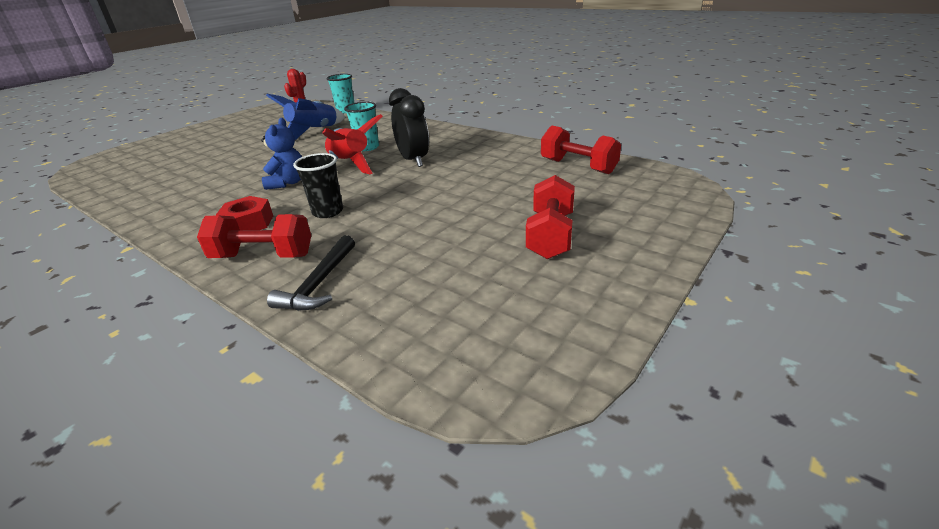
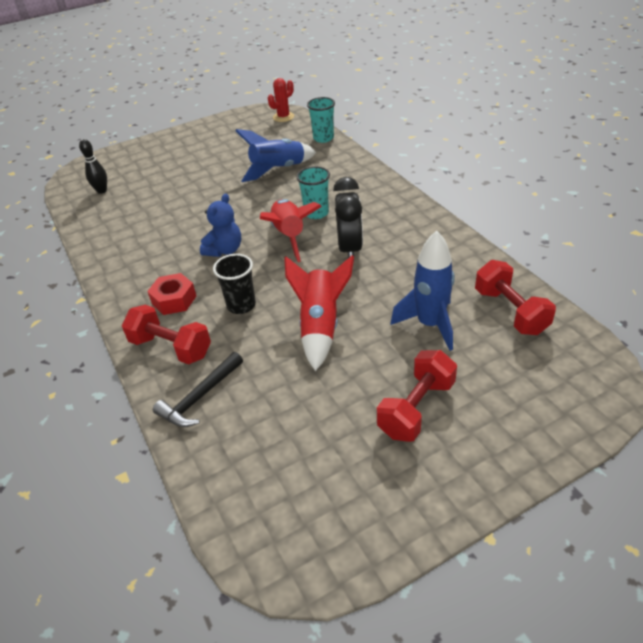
camera: 25 degrees right, 10 degrees up
none -> black bowling pin [79,139,107,194]
none -> red rocket [284,255,354,371]
none -> blue rocket [391,231,455,351]

